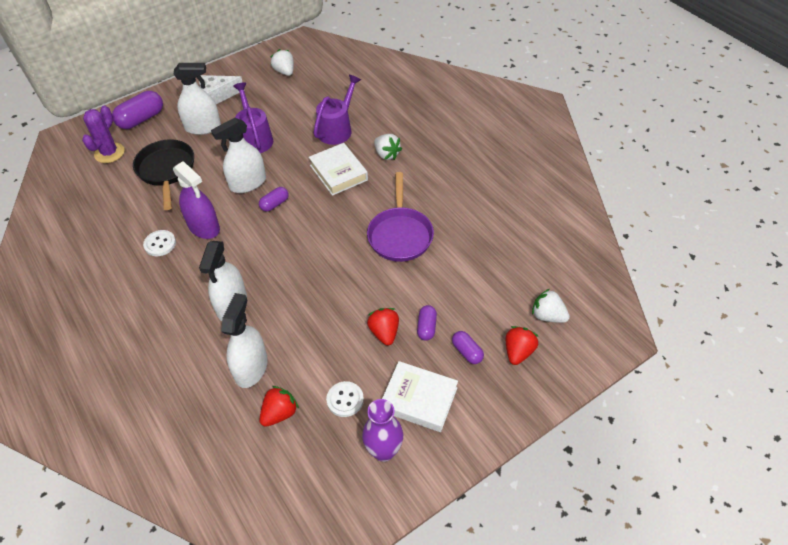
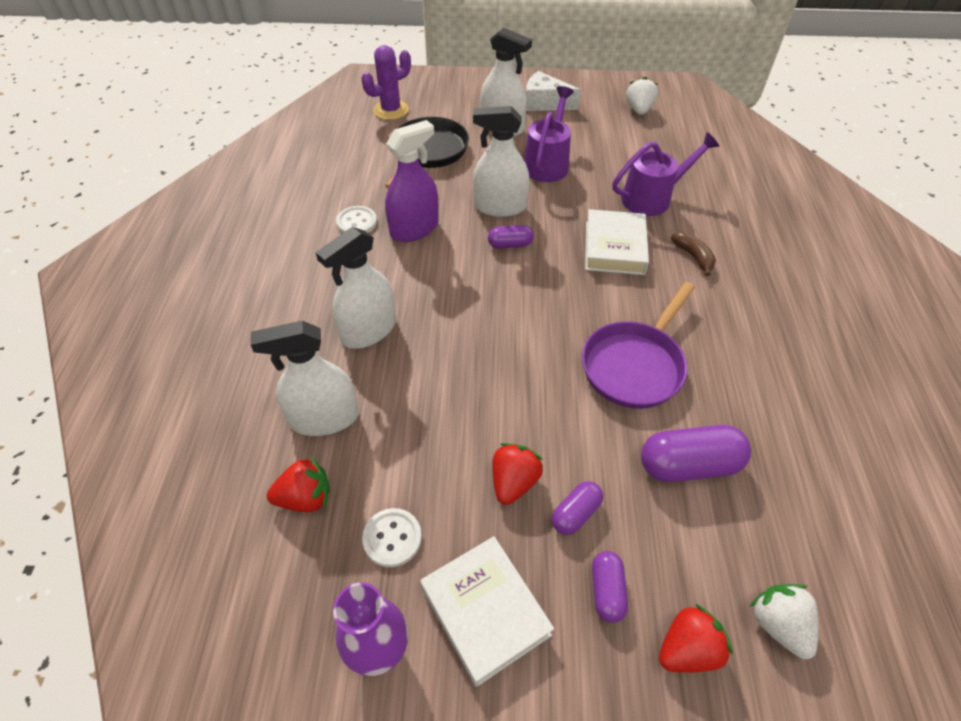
camera: 35 degrees right, 0 degrees up
purple capsule [112,91,163,129] -> purple capsule moved to [641,425,751,482]
purple spray bottle [173,161,220,239] -> purple spray bottle turned 120 degrees counterclockwise [385,120,439,242]
white spray bottle [221,293,268,388] -> white spray bottle turned 150 degrees counterclockwise [250,321,359,436]
white strawberry [374,134,402,160] -> brown banana [671,232,716,276]

